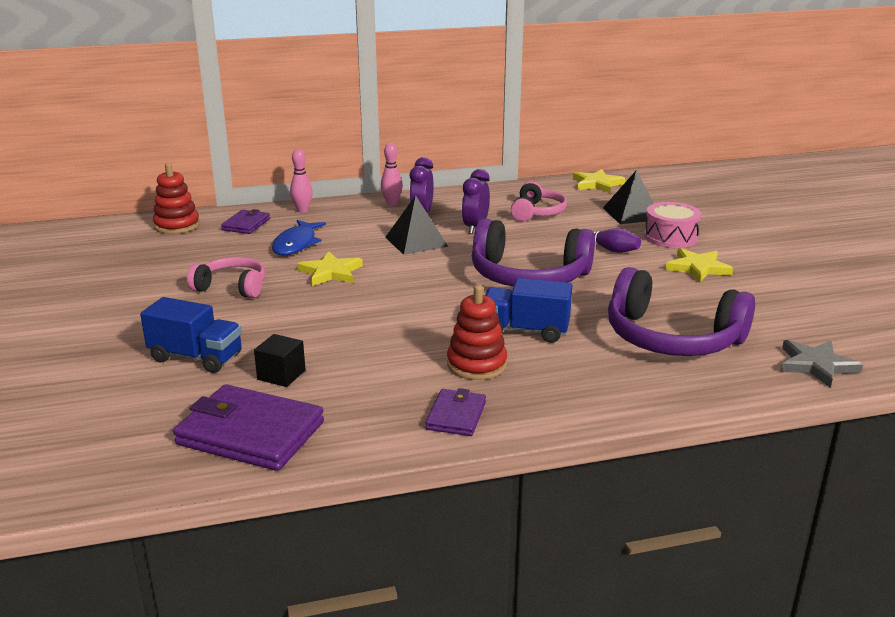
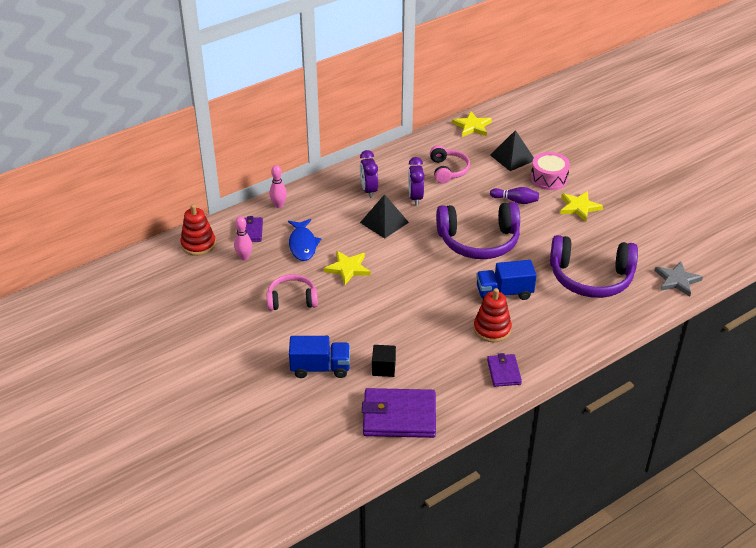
camera: 20 degrees left, 15 degrees up
pink bowling pin [381,143,403,205] -> pink bowling pin moved to [234,216,252,260]

